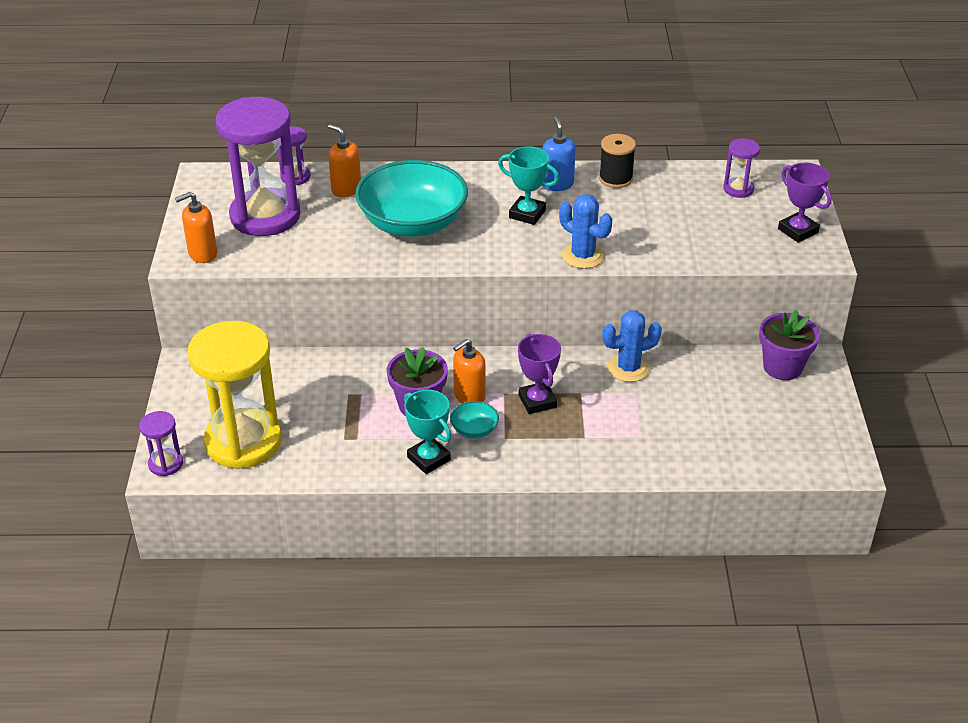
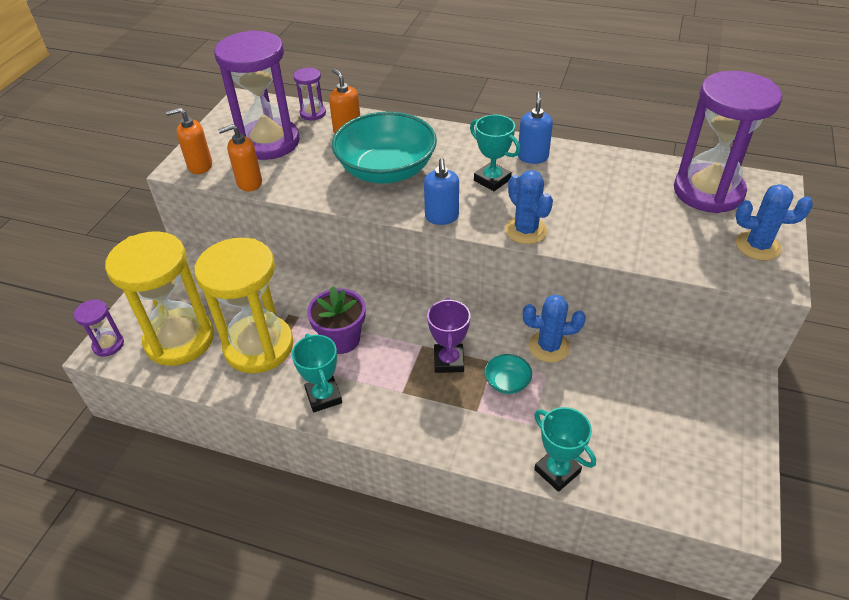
camera: 20 degrees right, 5 degrees up
turquoise bowl [450,401,499,439] -> turquoise bowl moved to [484,354,532,394]
orange soap dispenser [453,339,486,403] -> orange soap dispenser moved to [218,124,262,191]
black spool [599,134,636,188] -> none
purple hourglass [723,138,760,198] -> purple hourglass [674,71,782,213], size x2.26
purple flower pot [759,310,820,380] -> none
purple trophy [778,163,832,243] -> blue cactus [736,184,813,261]
none -> yellow hourglass [194,238,294,373]
none -> blue soap dispenser [424,158,459,225]
none -> turquoise trophy [534,407,596,492]

